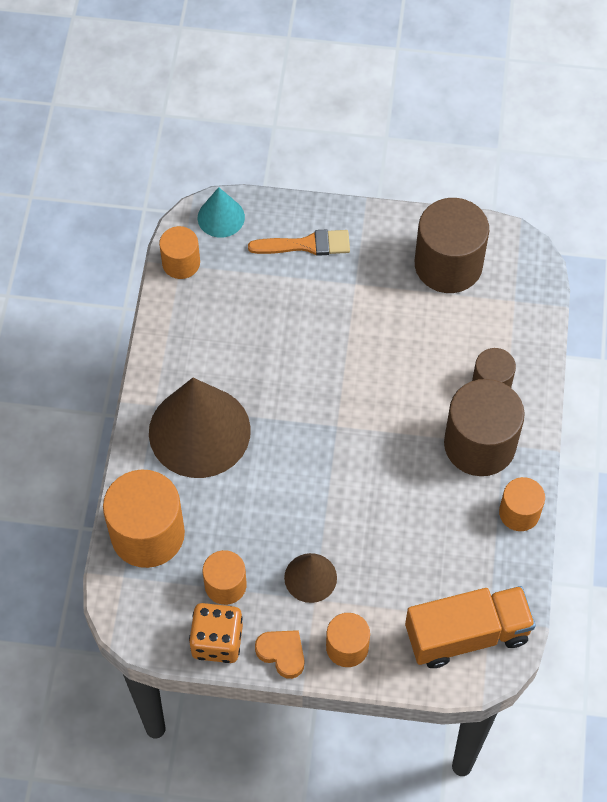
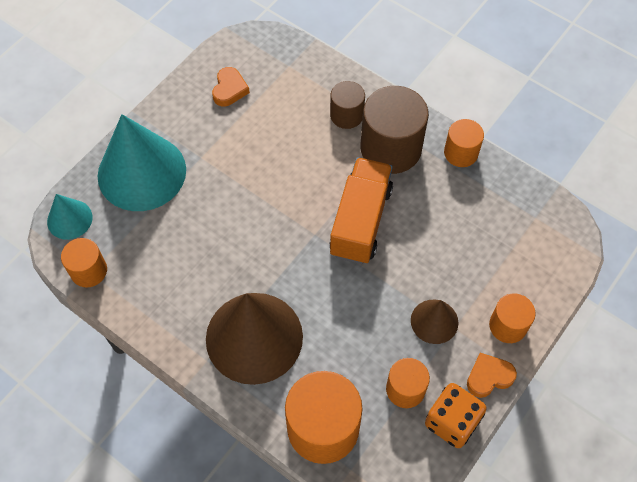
camera: 60 degrees left, 0 degrees up
orange brush [248,229,350,256] -> turquoise cone [97,114,186,211]
orange truck [405,586,536,668] -> orange truck moved to [329,157,393,264]
brown cylinder [415,198,489,293] -> orange heart [212,67,250,107]

